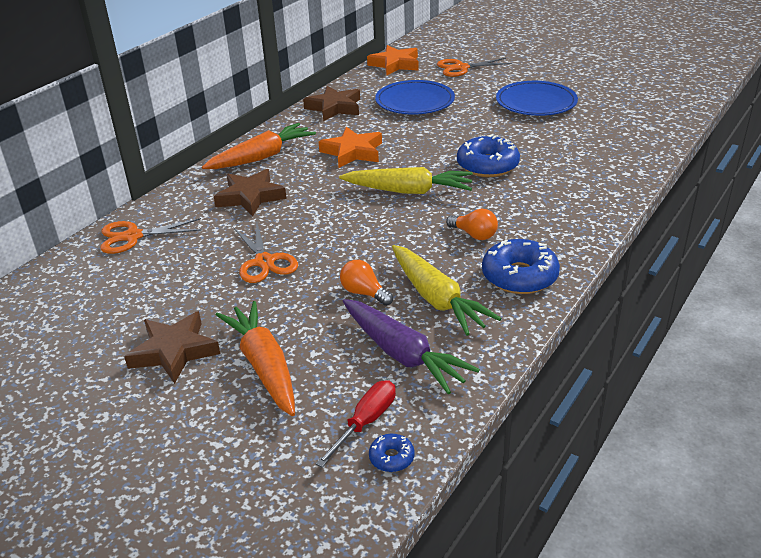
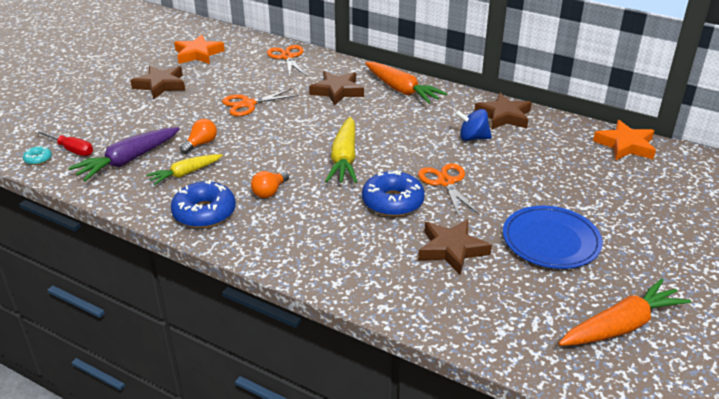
camera: 85 degrees right, 0 degrees up
orange carrot [216,301,295,416] -> orange carrot moved to [559,278,691,346]
orange star [319,127,382,168] -> orange star moved to [174,35,225,64]
blue donut [369,434,415,472] -> turquoise donut [23,145,52,165]
blue plate [375,80,455,115] -> none
yellow carrot [392,245,502,336] -> yellow carrot [146,154,223,185], size x0.65
orange scissors [437,58,512,77] -> orange scissors moved to [418,163,479,217]
none -> brown star [418,219,492,275]
none -> blue spinning top [456,109,492,141]

